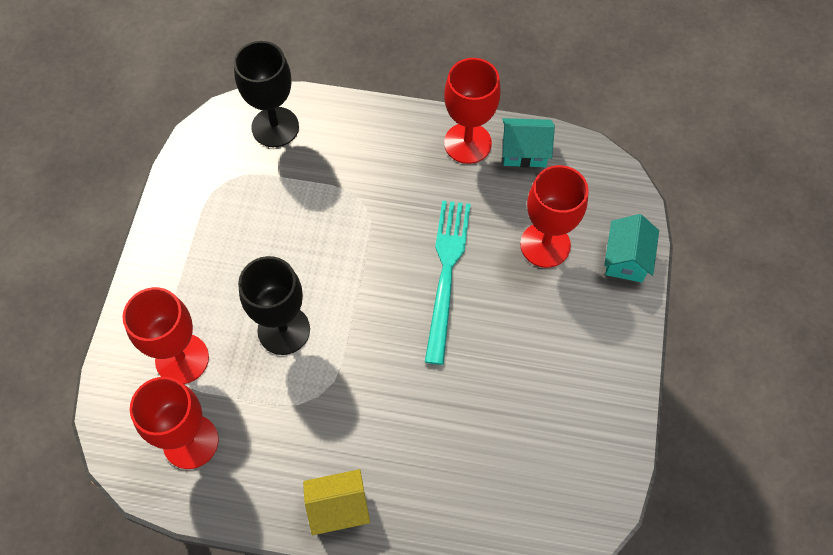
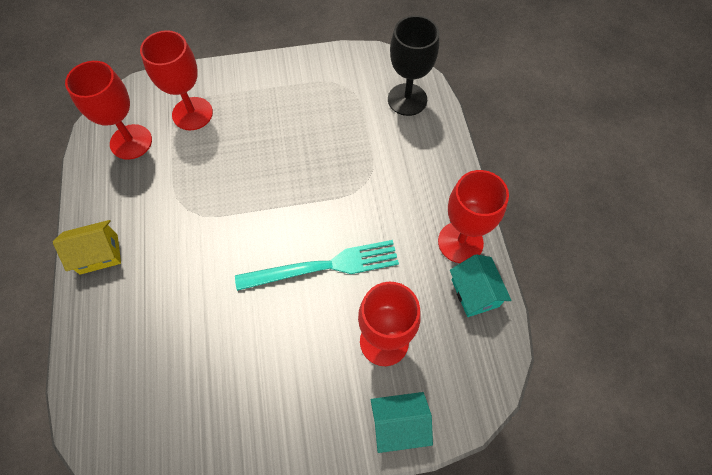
camera: 70 degrees right, 0 degrees up
black goblet [238,256,310,355] -> none
yellow house [303,469,370,535] -> yellow house turned 75 degrees counterclockwise [53,220,121,275]

